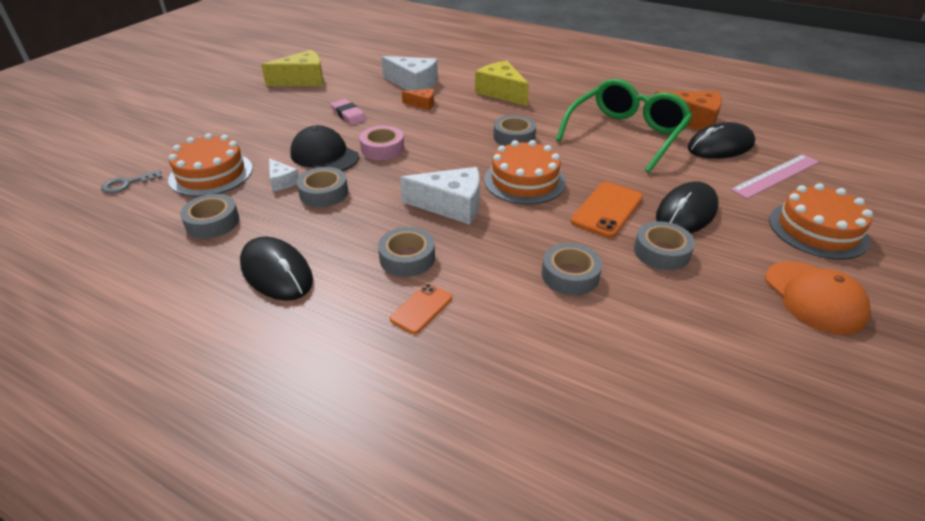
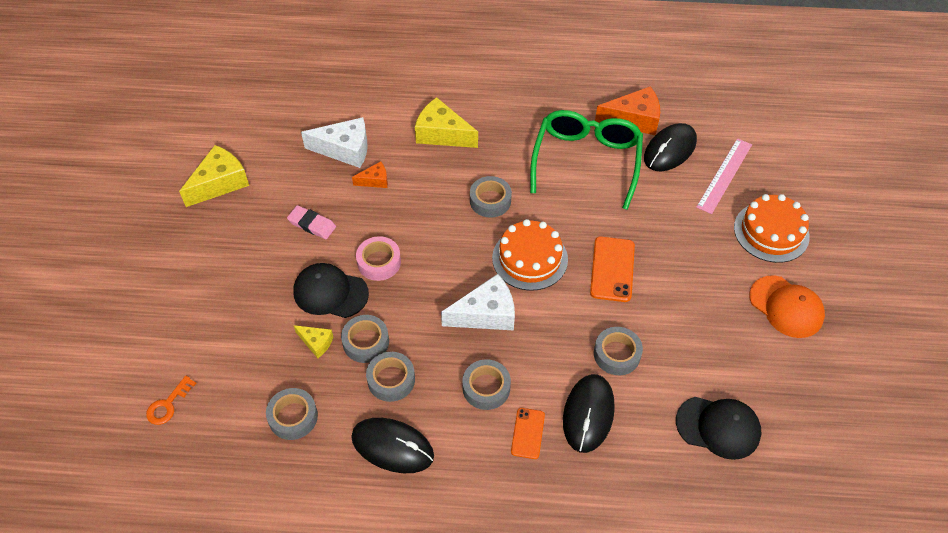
camera: 25 degrees left, 15 degrees up
grey key [101,170,163,194] -> orange key [146,376,196,425]
orange cake [168,133,253,197] -> none
white cheese [269,158,299,192] -> yellow cheese [294,325,333,358]
grey tape [634,221,695,270] -> grey tape moved to [366,352,415,402]
black mouse [656,181,719,233] -> black mouse moved to [563,374,615,453]
none -> black cap [676,397,761,460]

